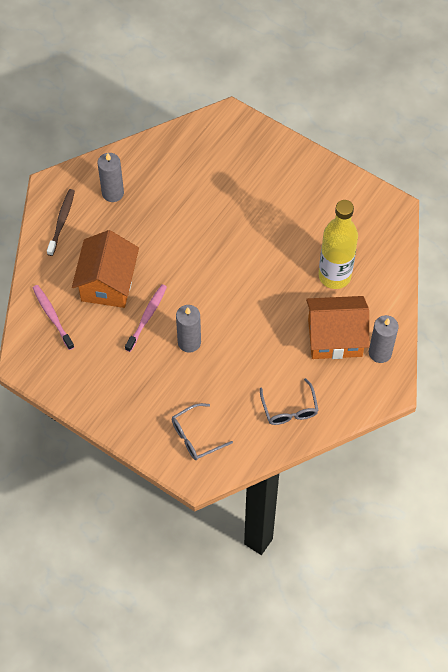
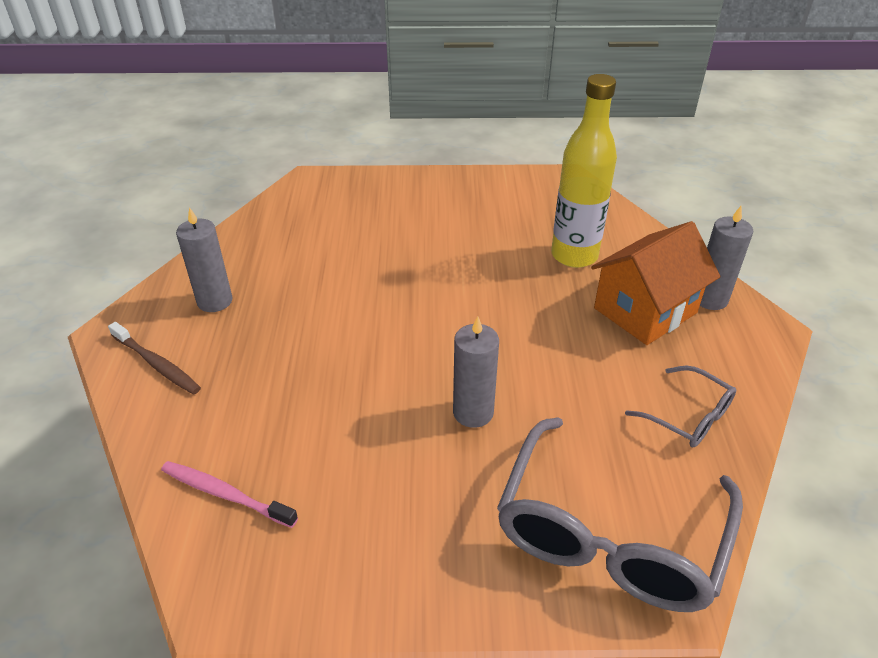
camera: 35 degrees left, 20 degrees down
brown toothbrush [47,189,75,256] -> brown toothbrush turned 150 degrees clockwise [108,322,201,395]
orange house [72,230,139,308] -> none
pink toothbrush [125,284,167,352] -> none
grey glasses [171,403,233,460] -> grey glasses [497,417,743,612], size x2.04

